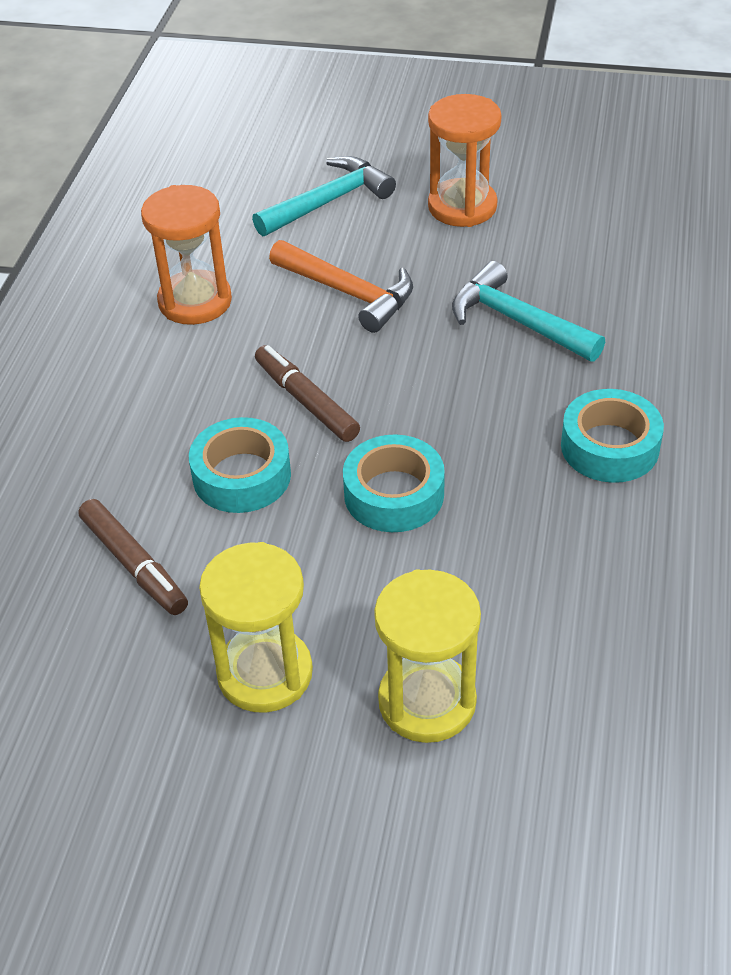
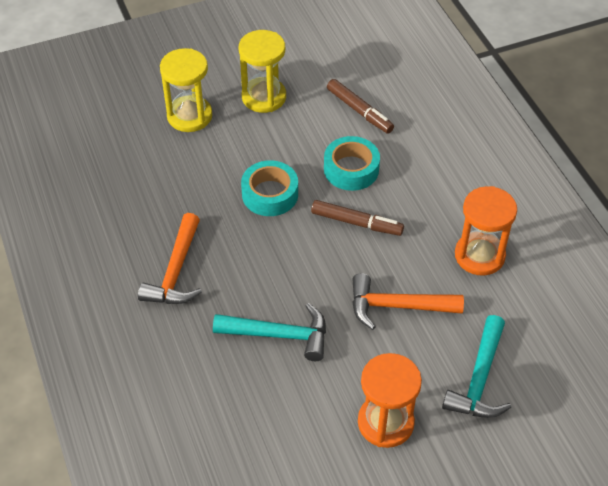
camera: 145 degrees right, 5 degrees up
brown marker [79,499,188,615] -> brown marker turned 150 degrees counterclockwise [327,79,394,134]
turquoise tape [561,389,664,483] -> orange hammer [138,213,202,304]

